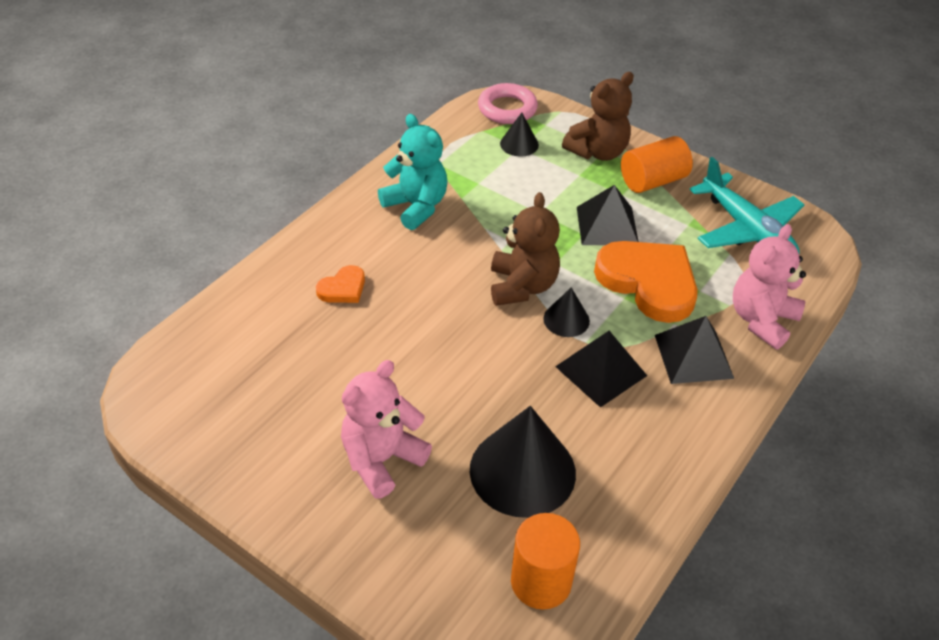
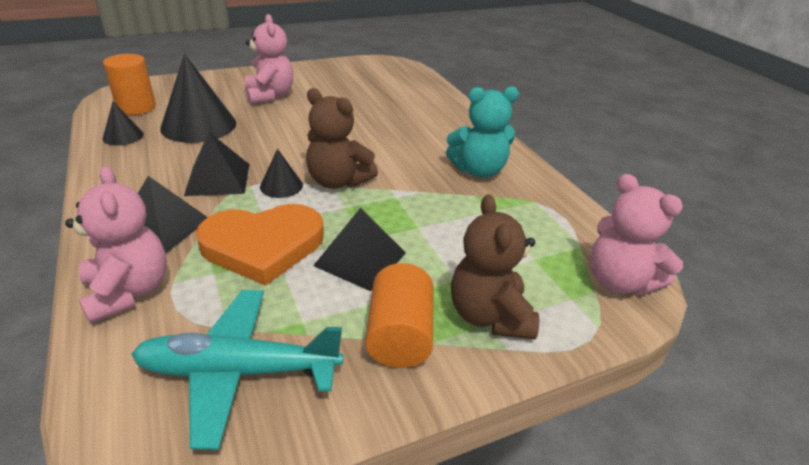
camera: 120 degrees right, 10 degrees down
orange heart [316,265,365,303] -> none
pink ring [478,83,538,124] -> pink teddy bear [590,174,683,295]
black cone [500,113,539,157] -> black cone moved to [103,102,144,146]

